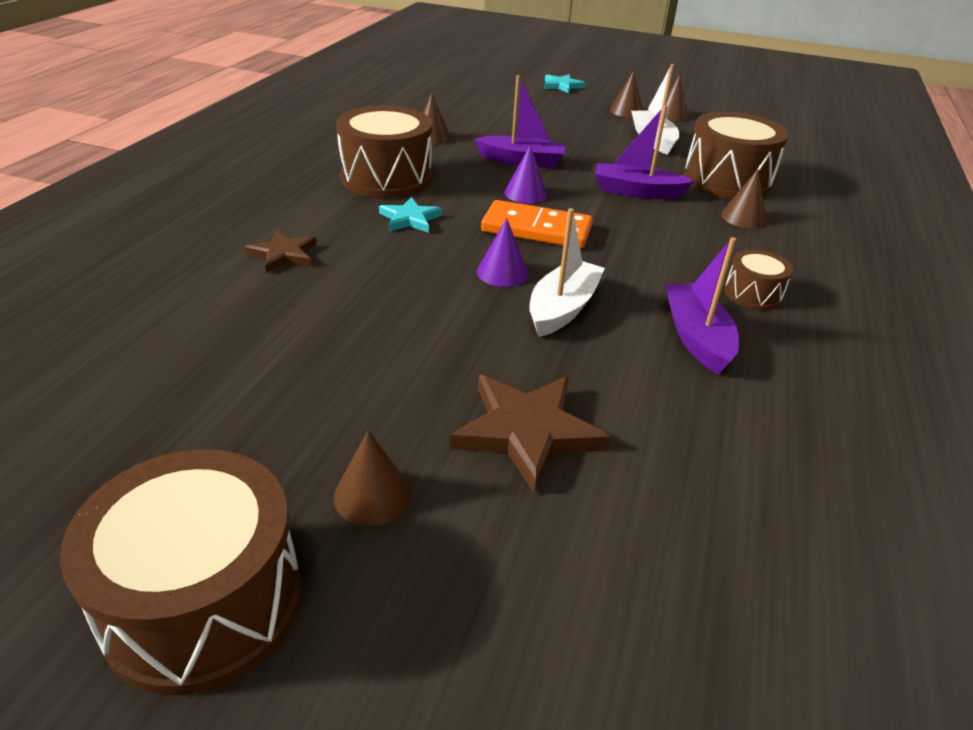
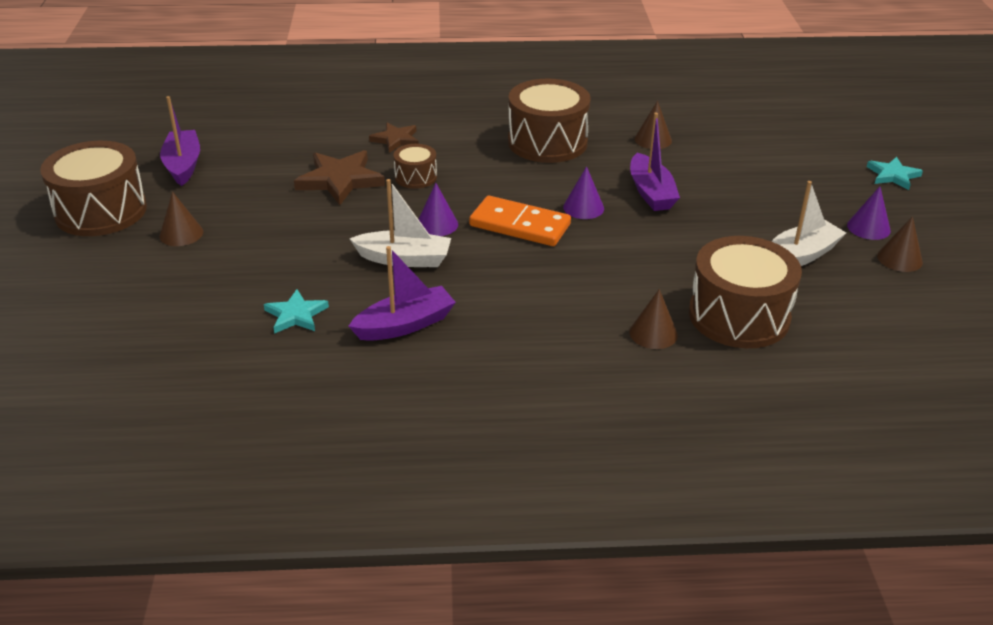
camera: 70 degrees right, 0 degrees up
turquoise star [379,197,442,233] -> turquoise star moved to [264,289,329,334]
brown star [450,375,611,493] -> brown star moved to [294,150,385,205]
orange domino [481,200,593,249] -> orange domino turned 60 degrees counterclockwise [469,196,571,246]
purple boat [595,105,694,199] -> purple boat moved to [160,96,200,186]
brown cone [610,71,643,118] -> purple cone [847,186,891,240]
brown drum [724,249,793,310] -> brown drum moved to [393,144,437,189]

